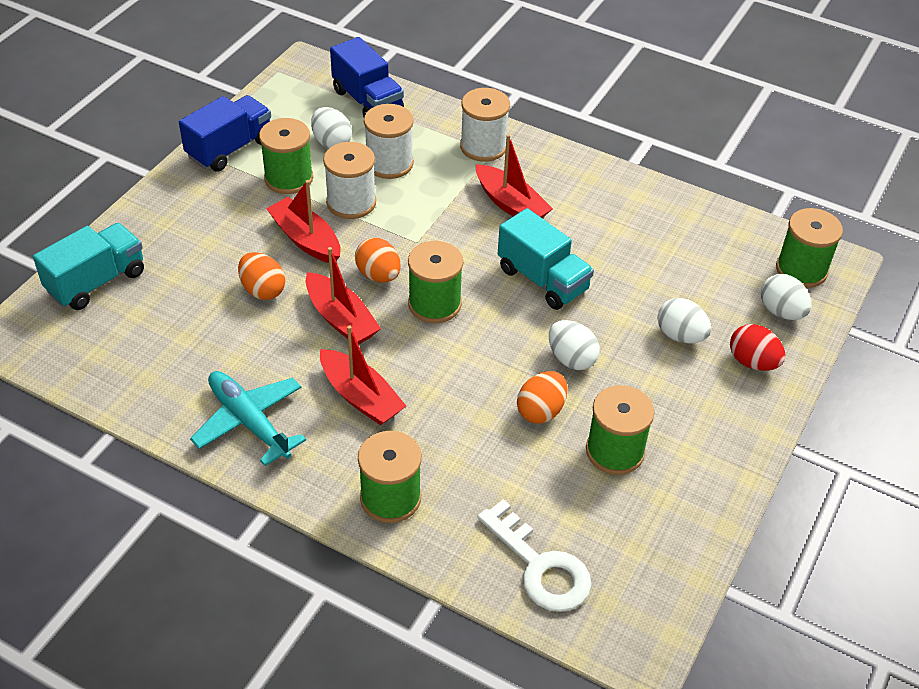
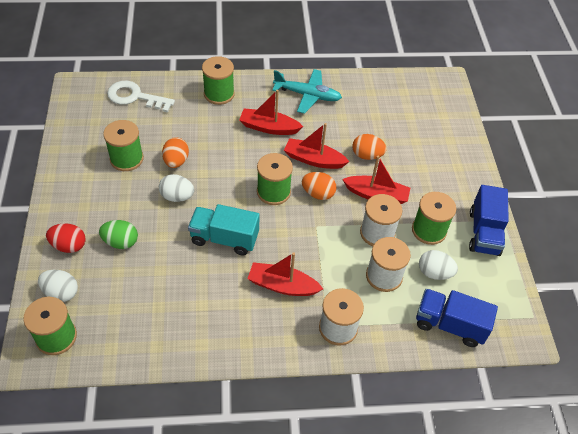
camera: 145 degrees right, 5 degrees up
turquoise truck [33,223,144,310] -> none
white egg [657,298,711,344] -> green egg [99,220,138,249]

